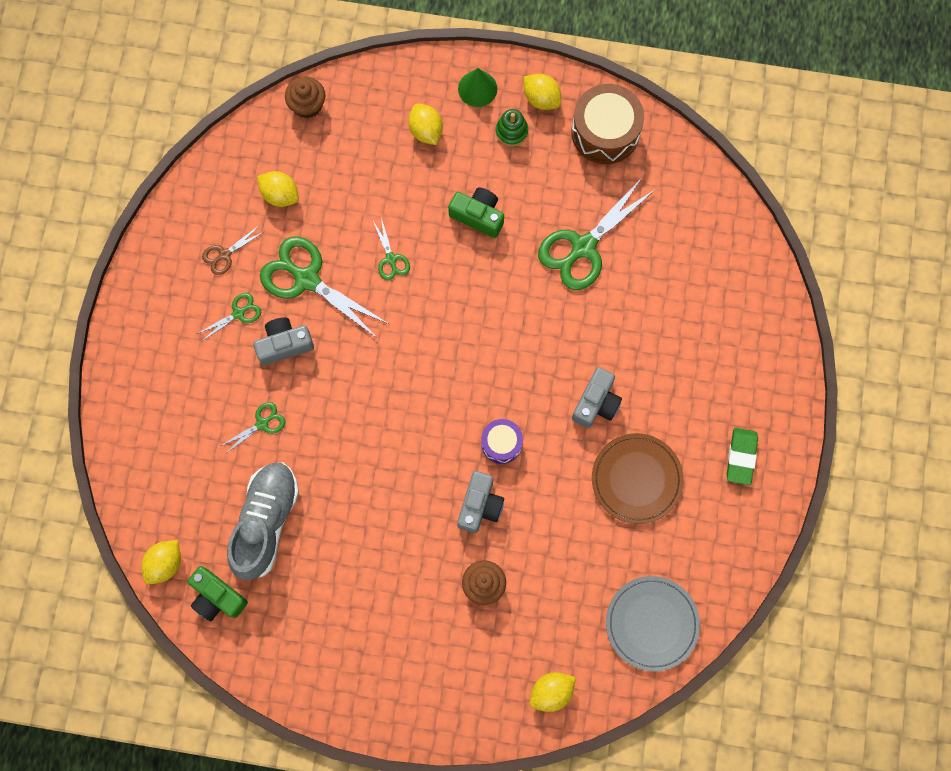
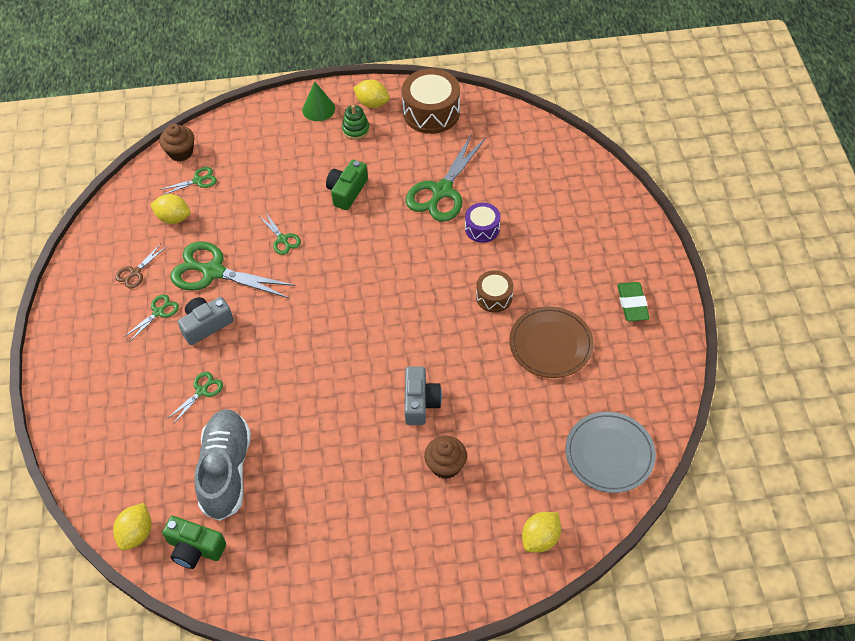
camera: 15 degrees left, 20 degrees down
yellow lemon [408,104,443,145] -> none
green camera [448,187,504,238] -> green camera turned 75 degrees counterclockwise [326,160,368,210]
purple drum [481,419,523,464] -> purple drum moved to [465,203,500,243]
grey camera [572,367,622,428] -> brown drum [476,270,514,312]
none -> green scissors [159,167,217,195]

